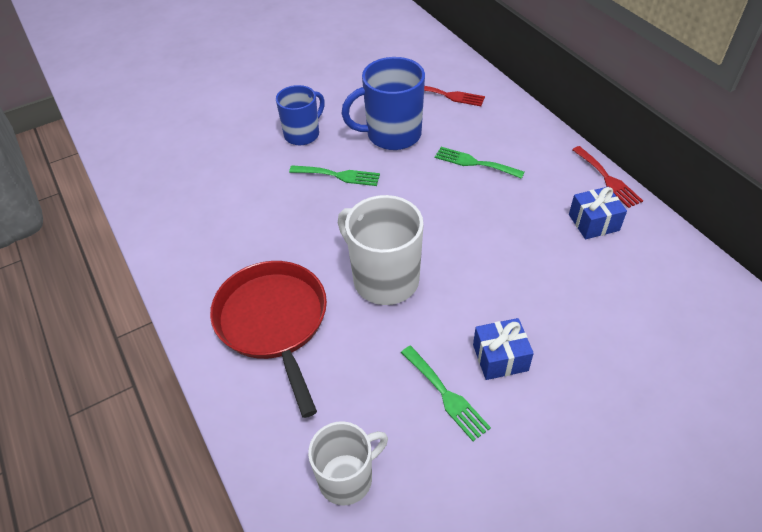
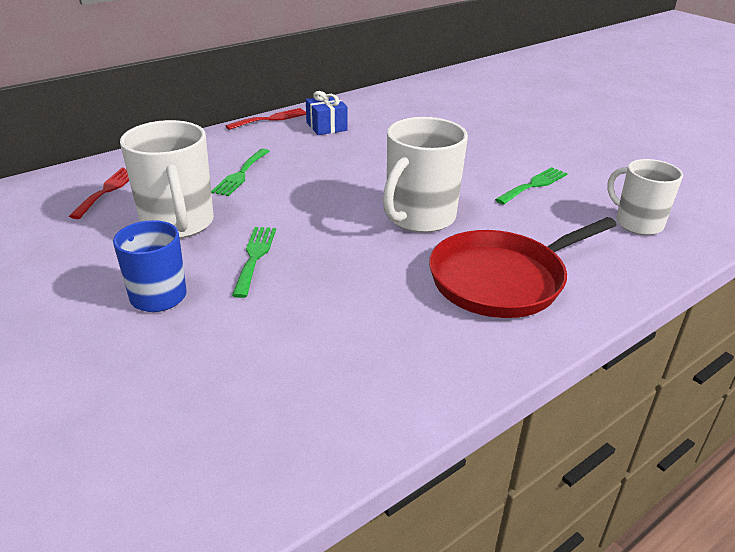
camera: 100 degrees left, 15 degrees down
blue mug [341,57,425,150] -> white mug [120,120,214,239]
blue gift [473,318,534,380] -> none

